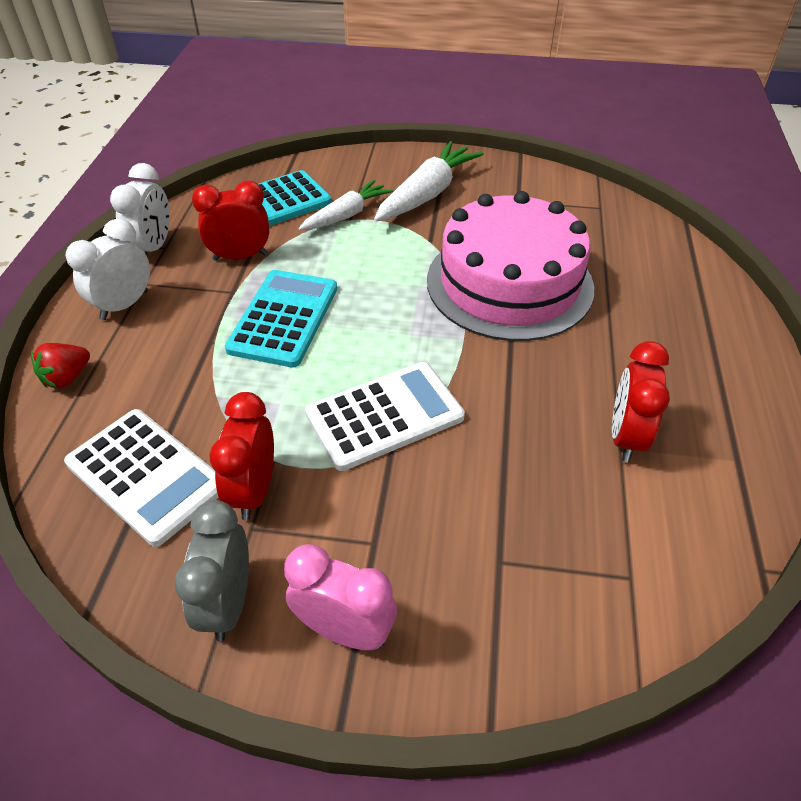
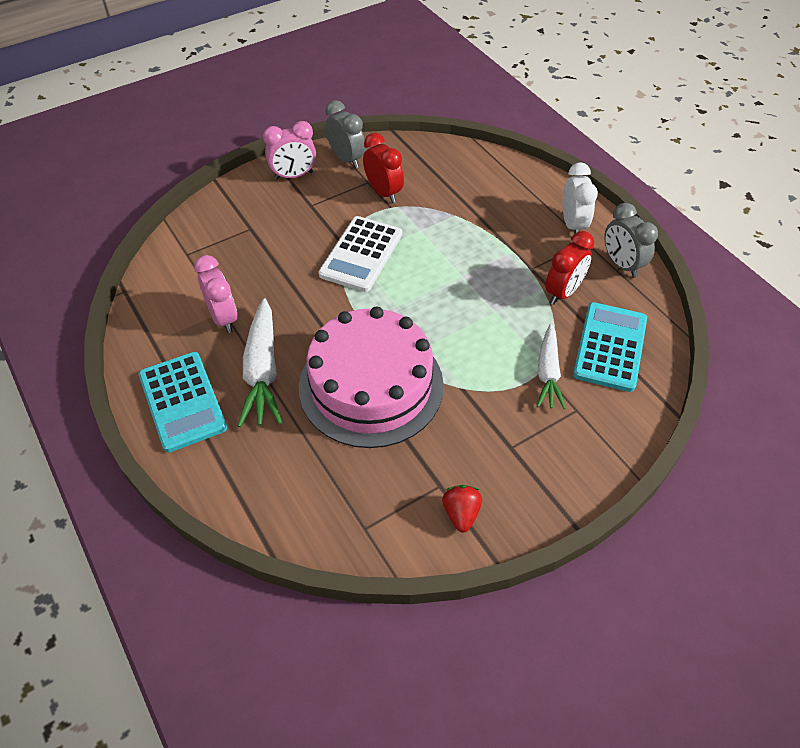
camera: 140 degrees right, 5 degrees up
red strawberry [31,343,90,388] -> red strawberry moved to [442,485,482,533]
white calculator [64,409,219,547] -> none
white clock [110,163,170,256] -> grey clock [604,203,658,278]
turquoise calculator [225,270,337,368] -> turquoise calculator moved to [139,352,227,452]
white carrot [374,141,484,222] -> white carrot moved to [238,298,282,427]
red clock [612,341,670,462] -> pink clock [194,255,237,333]

